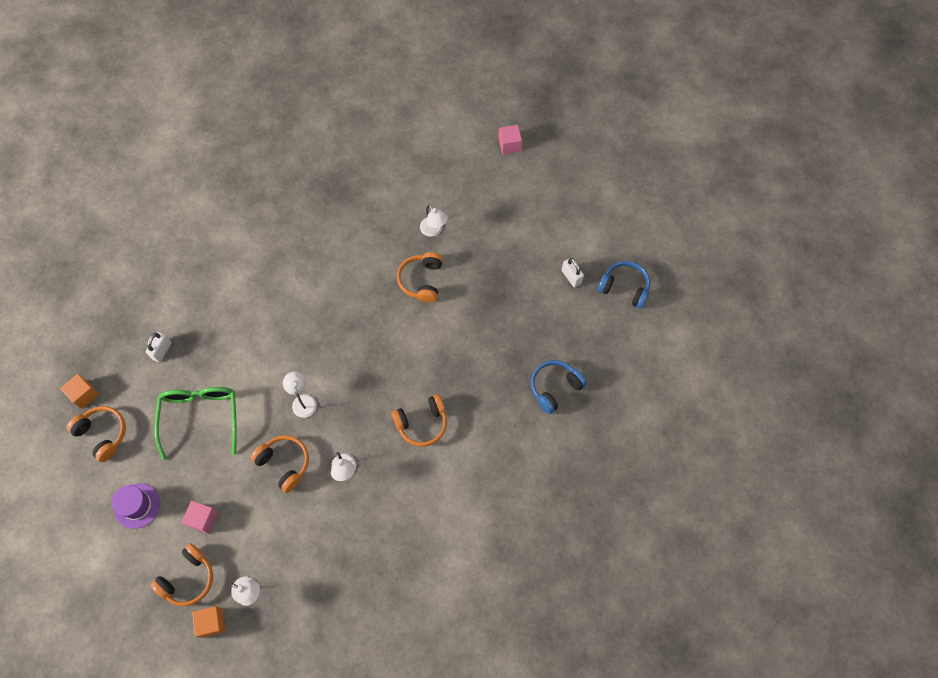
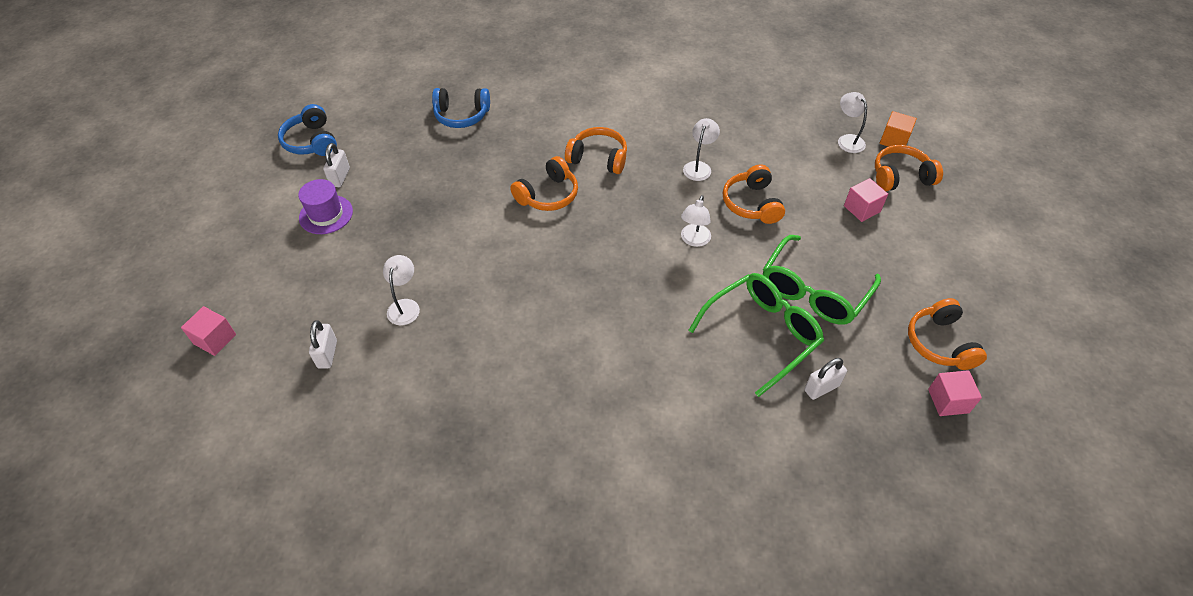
camera: 140 degrees left, 15 degrees down
orange cube [60,374,99,409] -> pink cube [928,370,982,416]
purple hat [112,483,160,529] -> purple hat moved to [298,179,353,234]
orange headphones [397,252,443,303] -> orange headphones moved to [510,156,578,211]
none -> white padlock [309,320,337,369]
none -> green glasses [688,273,824,397]

